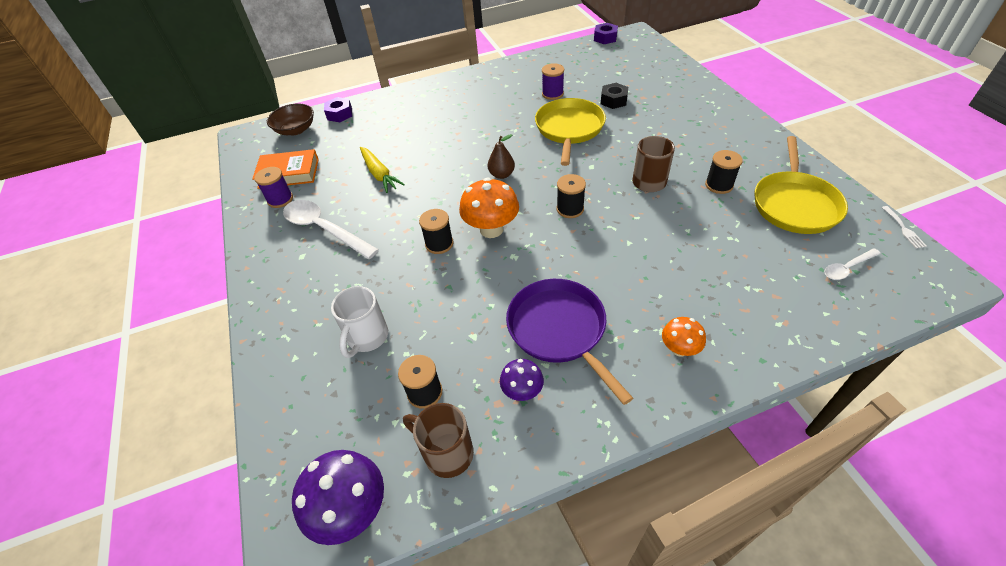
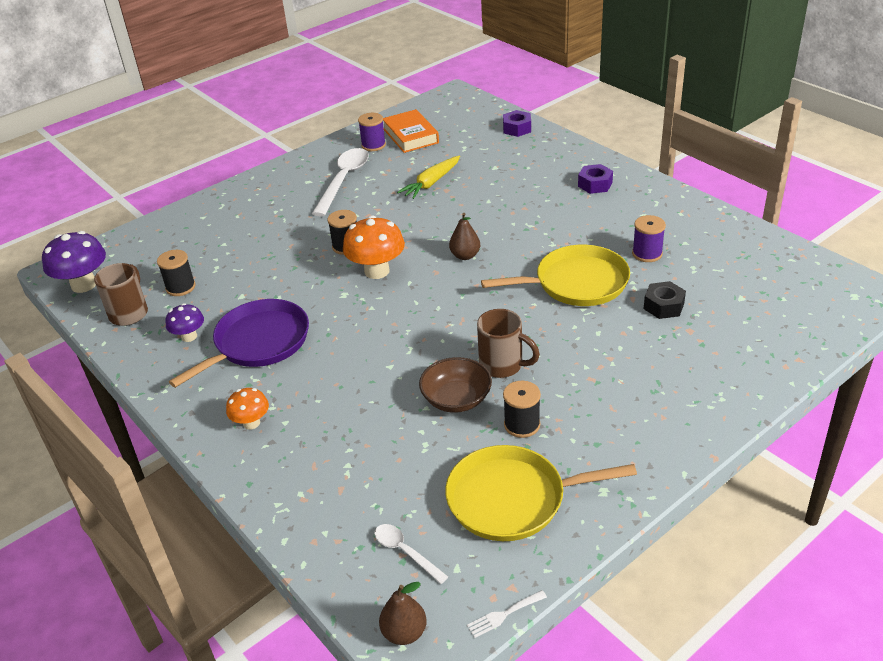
camera: 70 degrees right, 10 degrees down
brown bowl [267,104,314,136] -> brown bowl moved to [419,357,492,413]
white mug [331,286,388,358] -> none
black spool [556,174,586,218] -> none
purple nut [594,23,618,44] -> purple nut moved to [578,164,613,194]
none -> brown pear [379,582,427,645]

